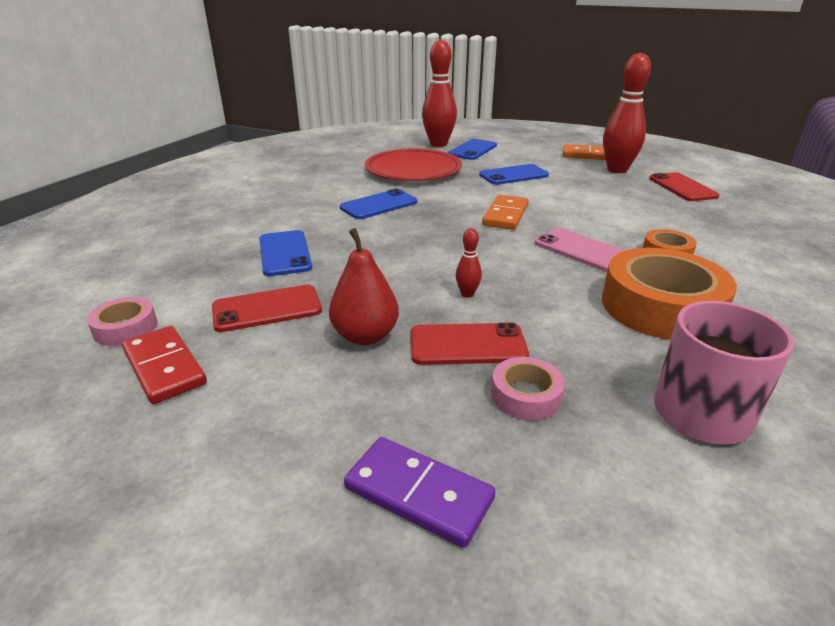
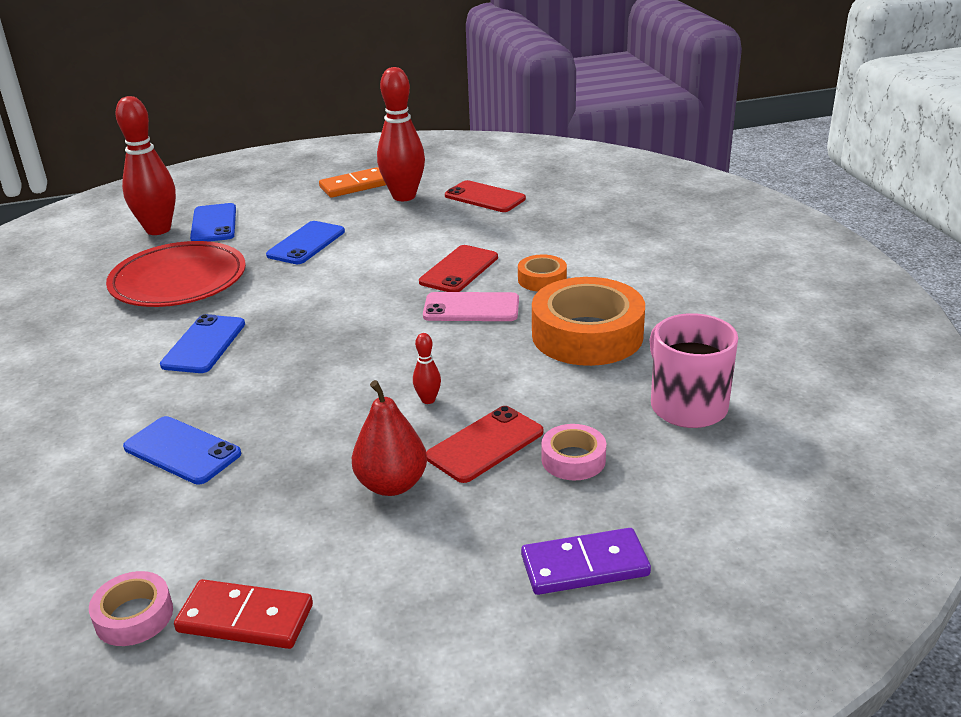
camera: 40 degrees left, 0 degrees up
red phone [212,285,322,332] -> red phone moved to [419,245,498,292]
orange domino [482,195,529,230] -> none

